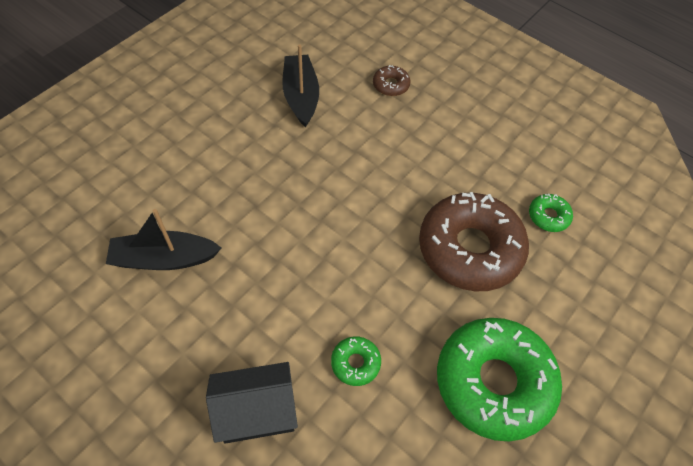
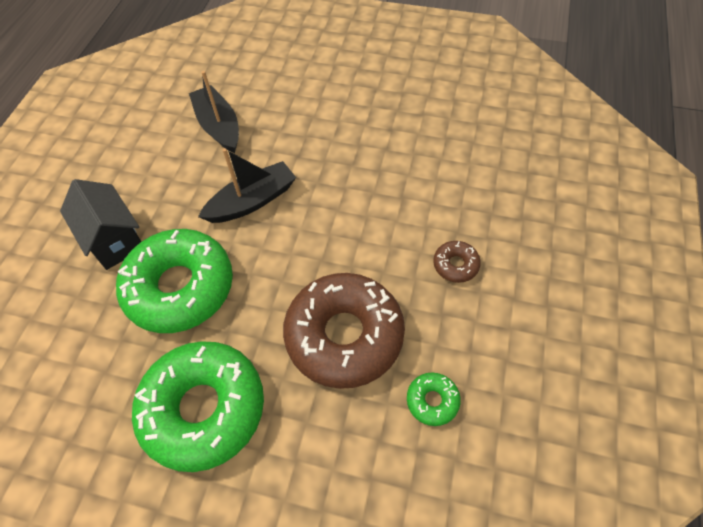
camera: 70 degrees right, 0 degrees up
black boat [282,45,319,128] -> black boat moved to [198,148,296,223]
green donut [331,336,381,386] -> green donut [116,229,233,333], size x2.39
brown donut [373,65,411,96] -> brown donut moved to [433,241,481,283]

